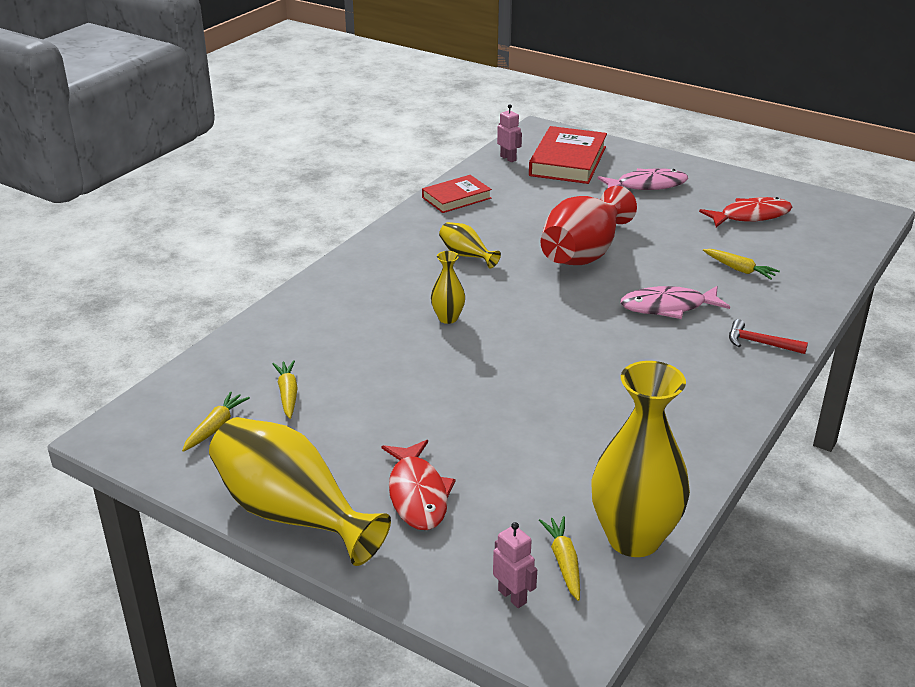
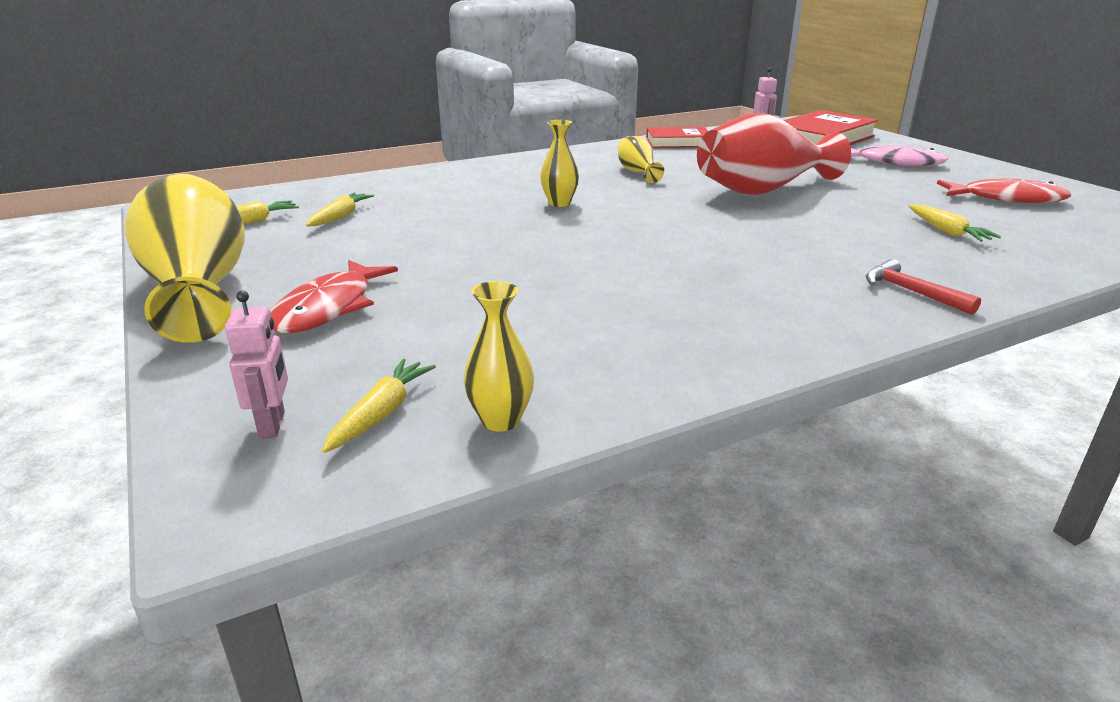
camera: 30 degrees right, 5 degrees down
yellow vase [591,361,690,557] -> yellow vase [464,281,534,432], size x0.47
pink fish [620,286,730,319] -> none

